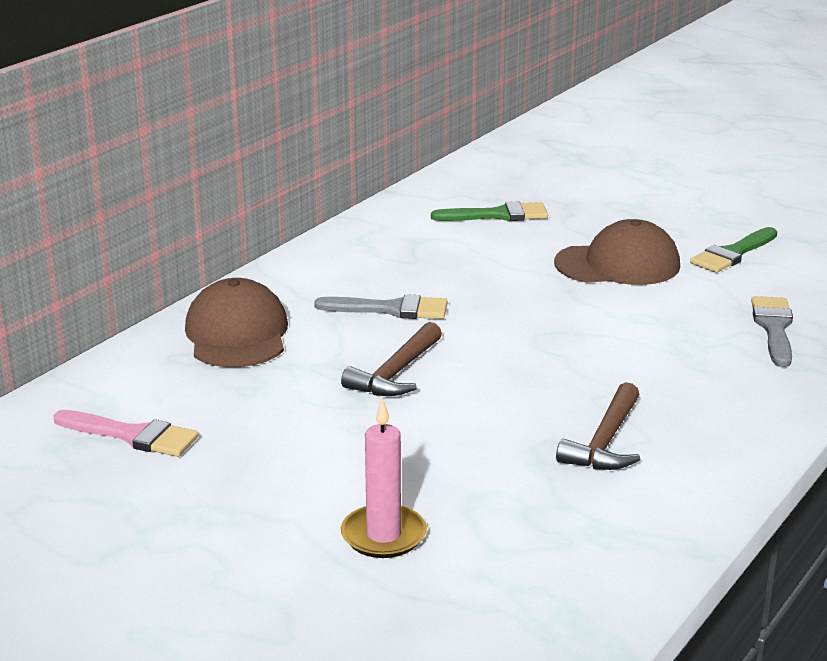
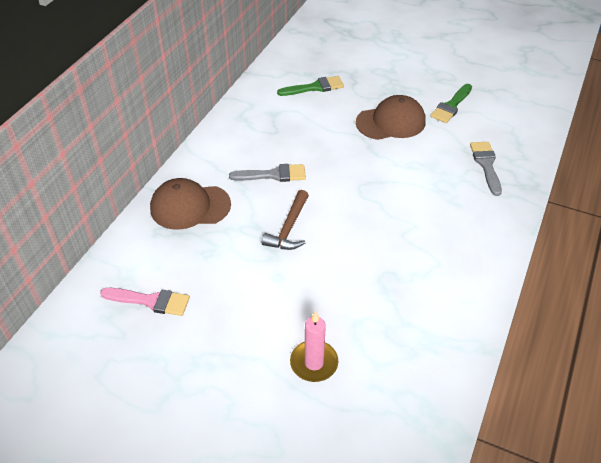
camera: 10 degrees left, 20 degrees up
brown cap [185,278,288,367] -> brown cap turned 75 degrees counterclockwise [150,178,231,230]
brown hammer [556,382,640,470] -> none

